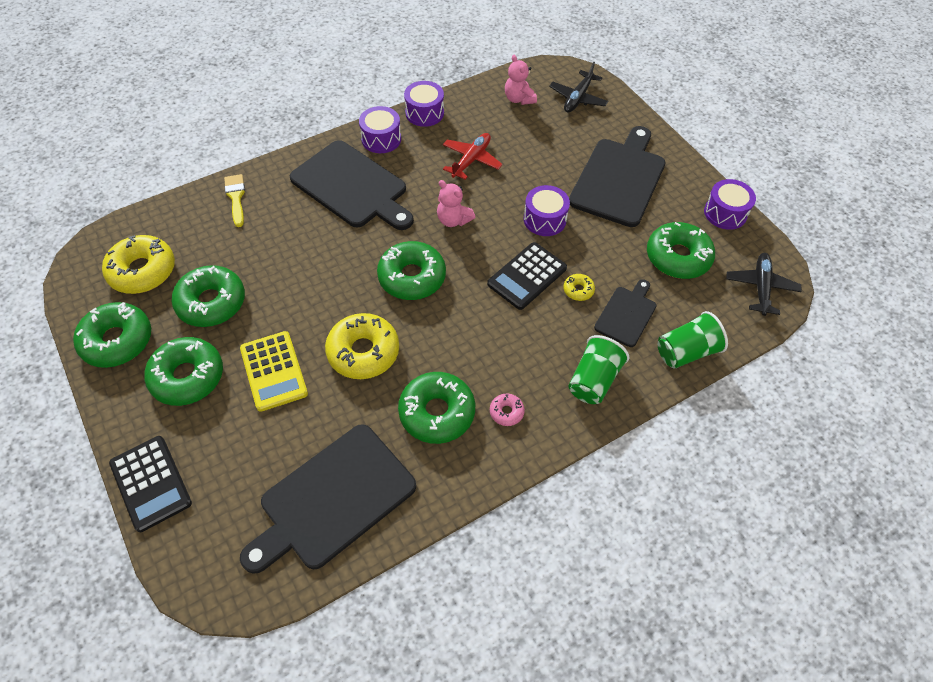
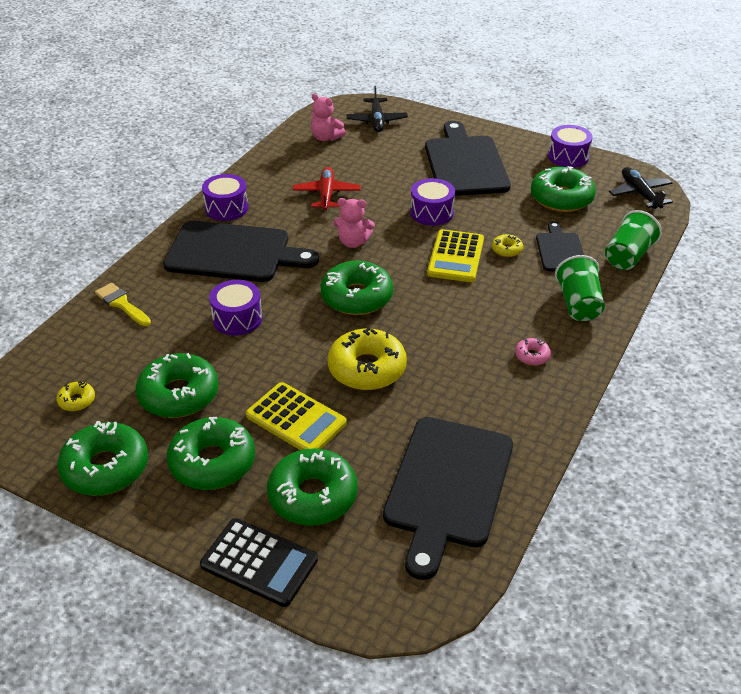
camera: 30 degrees left, 15 degrees down
yellow donut [102,235,175,294] -> yellow donut [56,381,95,411], size x0.46
green donut [398,372,475,444] -> green donut moved to [267,448,358,526]
purple drum [404,81,444,127] -> purple drum moved to [209,280,262,336]
black calculator [487,242,567,310] -> yellow calculator [427,229,484,282]

